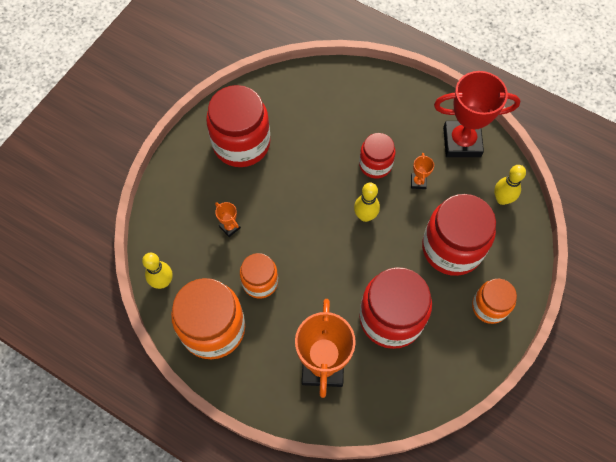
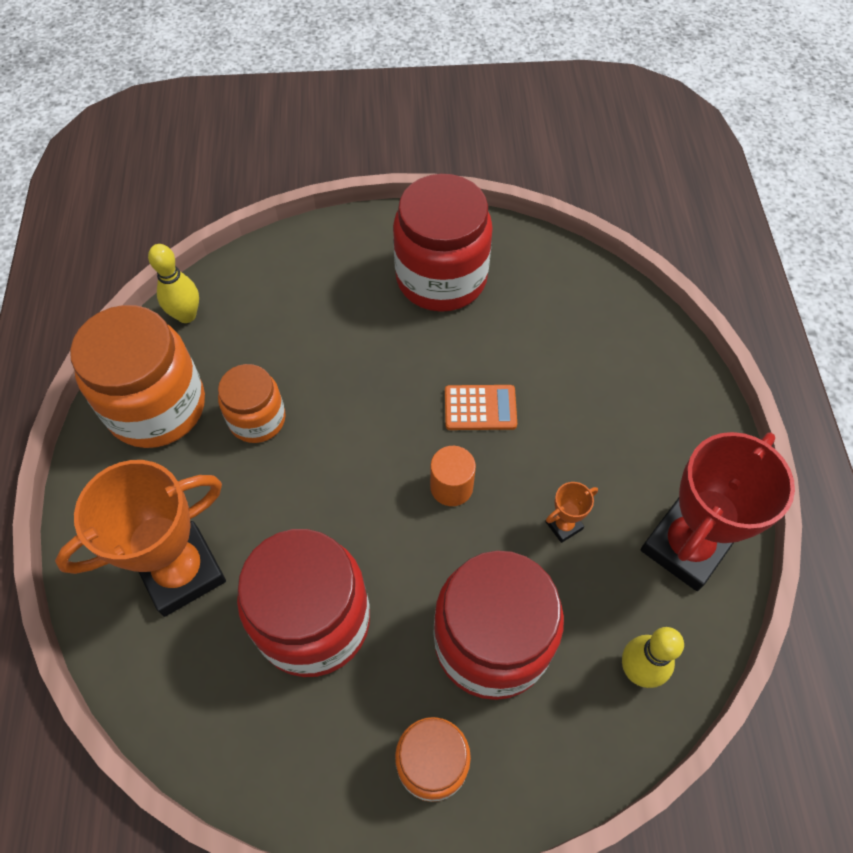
camera: 55 degrees right, 5 degrees down
orange trophy [215,202,241,237] -> none
yellow bowling pin [354,183,380,222] -> orange cylinder [430,446,476,506]
red jar [359,133,396,179] -> none
red trophy [434,71,520,157] -> red trophy turned 75 degrees clockwise [641,432,795,591]
none -> orange calculator [445,385,517,430]

